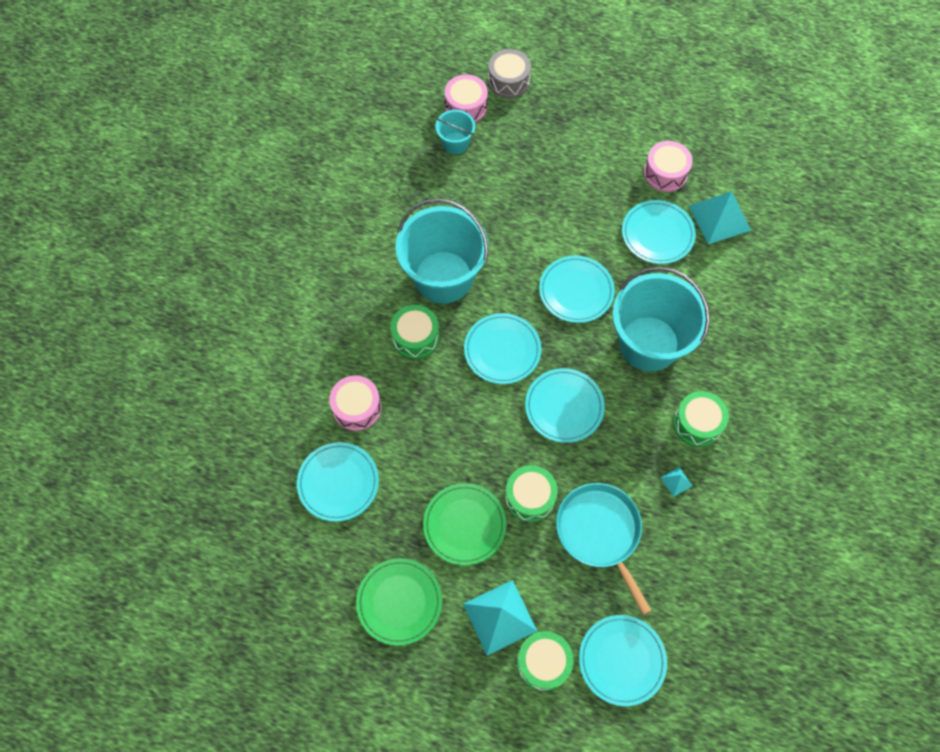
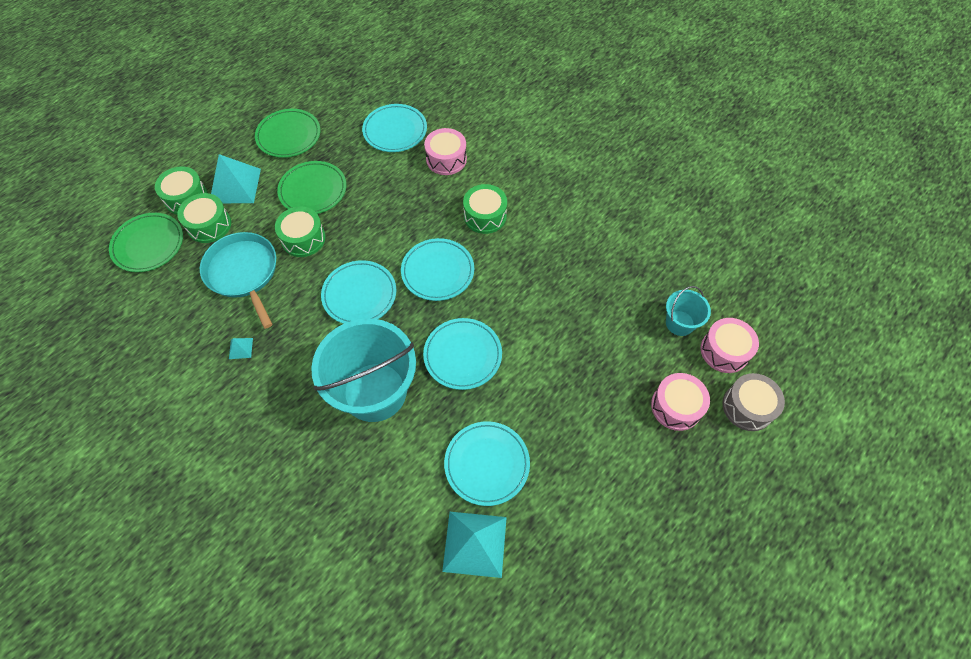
camera: 115 degrees right, 5 degrees down
turquoise bucket [395,198,488,304] -> none
turquoise pan [556,483,652,615] -> turquoise pan turned 120 degrees counterclockwise [200,232,276,329]
turquoise plate [579,615,667,706] -> green plate [109,213,183,272]
pink drum [644,141,693,192] -> pink drum moved to [651,373,710,431]
green drum [673,391,729,447] -> green drum moved to [177,193,231,243]

